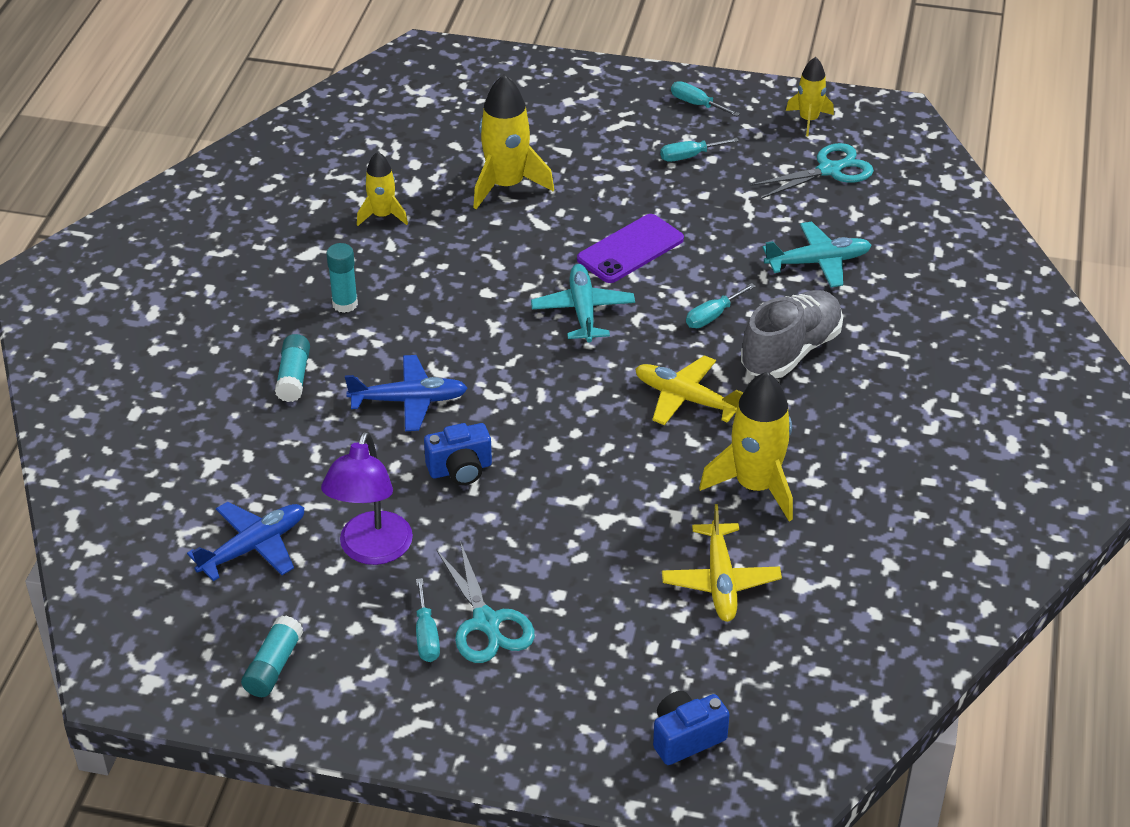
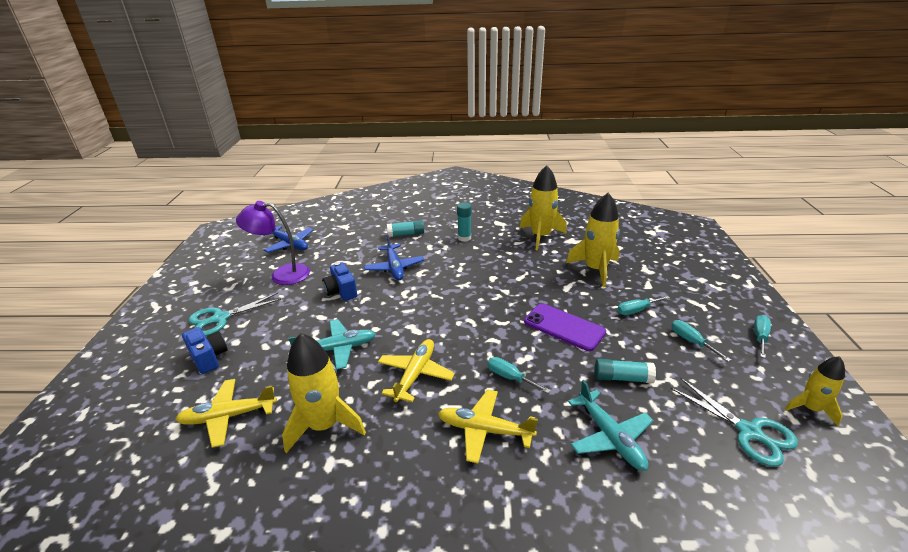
camera: 80 degrees right, 10 degrees down
turquoise glue stick [241,615,303,697] -> turquoise glue stick moved to [595,359,656,383]
yellow rocket [357,151,408,226] -> yellow rocket [520,165,567,250], size x1.70
turquoise screwdriver [416,578,440,662] -> turquoise screwdriver moved to [617,296,670,315]
turquoise plane [531,264,635,343] -> turquoise plane moved to [288,319,376,370]
blue camera [653,691,730,765] -> blue camera moved to [182,327,228,374]
grey shoe [741,290,843,378] -> yellow plane [438,389,538,464]

